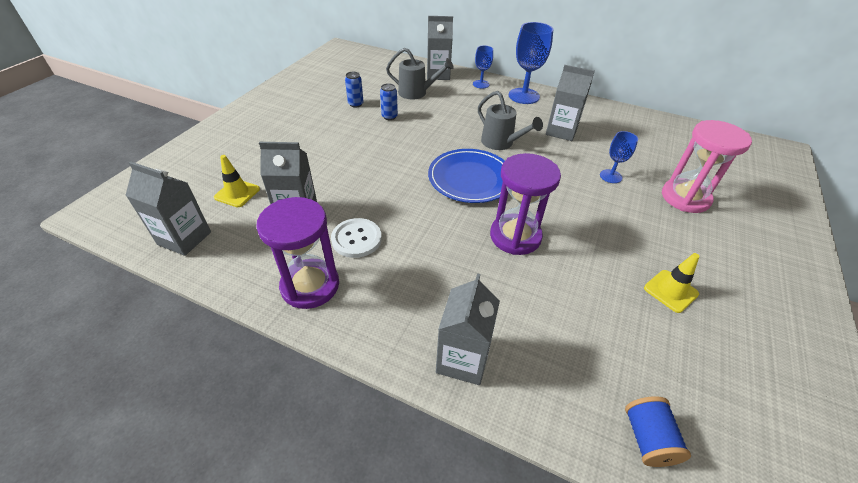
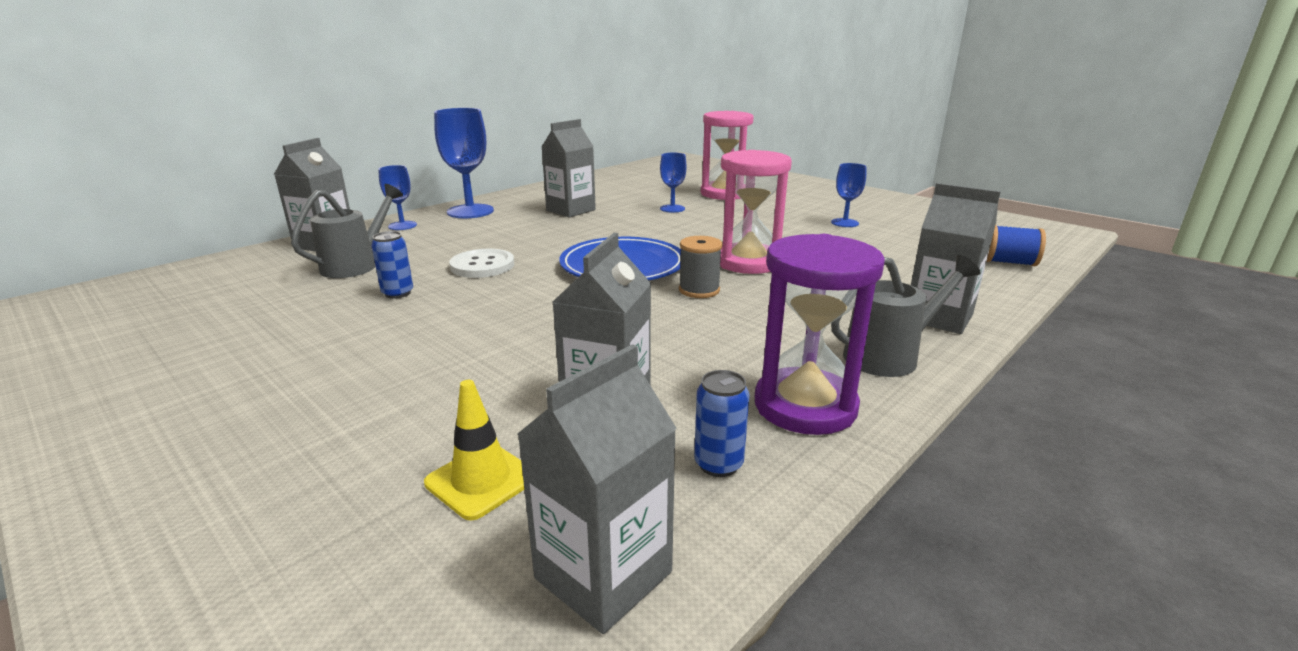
camera: 70 degrees left, 20 degrees down
white button [331,218,382,258] -> white button moved to [449,249,514,278]
blue can [345,72,364,108] -> blue can moved to [694,370,750,477]
grey watering can [478,91,543,150] -> grey watering can moved to [831,255,981,377]
purple hourglass [490,153,561,255] -> pink hourglass [720,150,792,274]
yellow traffic cone [644,253,699,313] -> blue goblet [831,163,867,227]
none -> grey spool [679,236,722,298]

